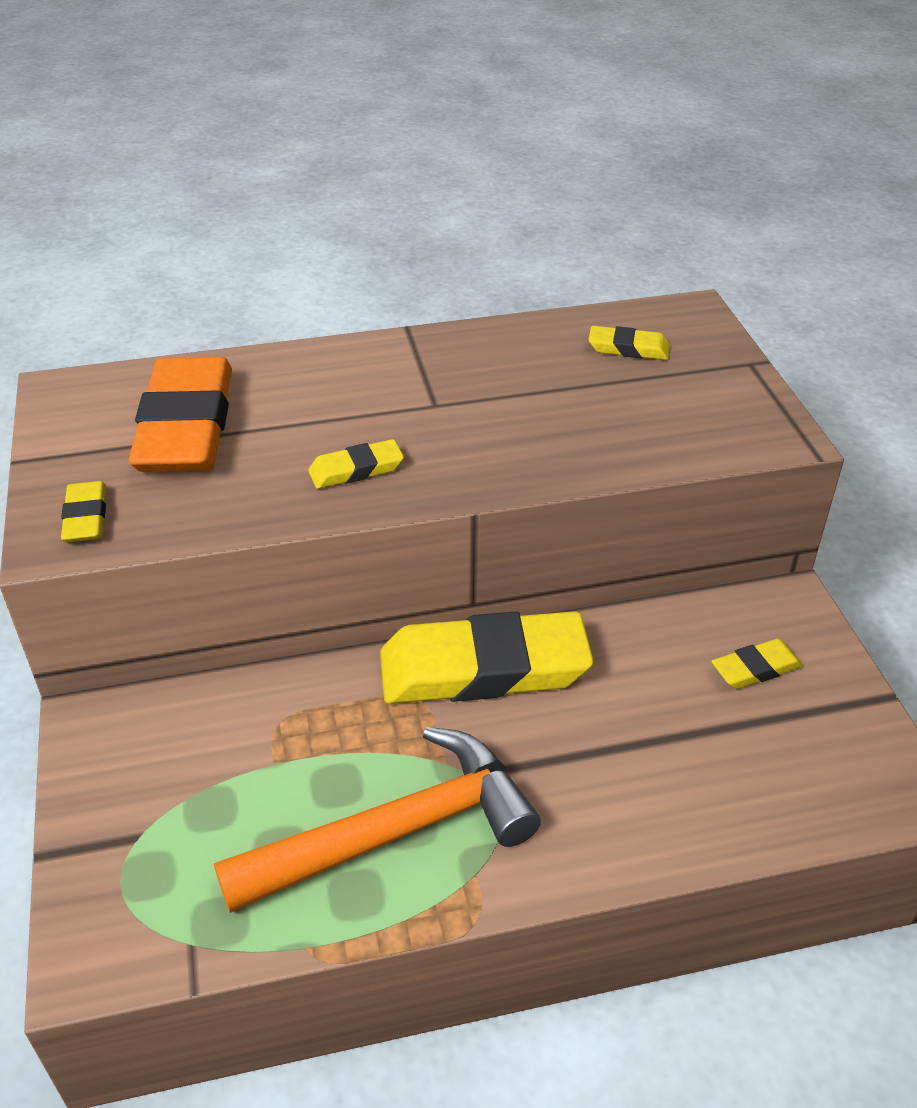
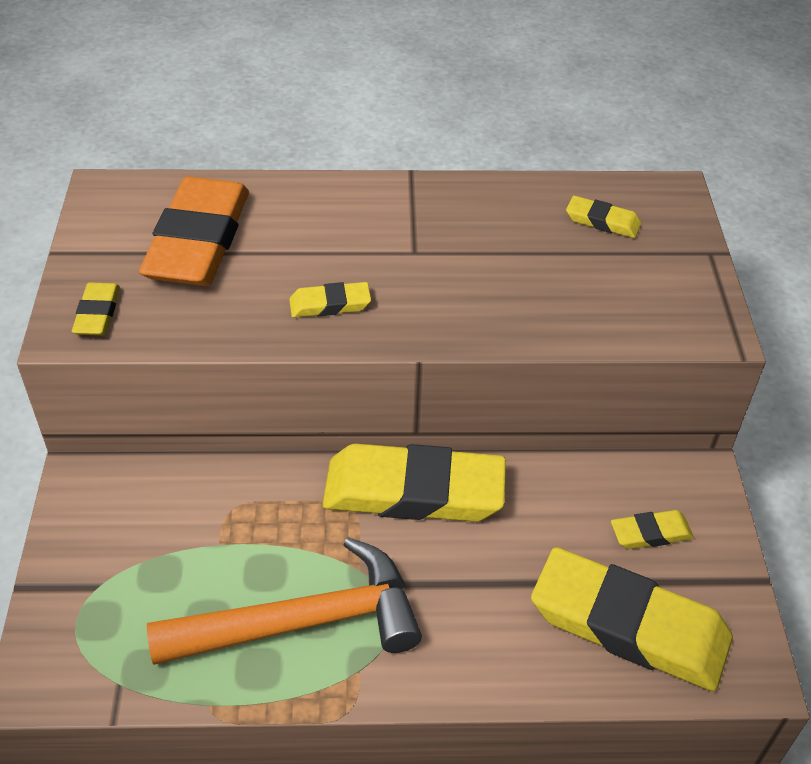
camera: 10 degrees right, 5 degrees up
none -> yellow eraser [531,547,733,692]

